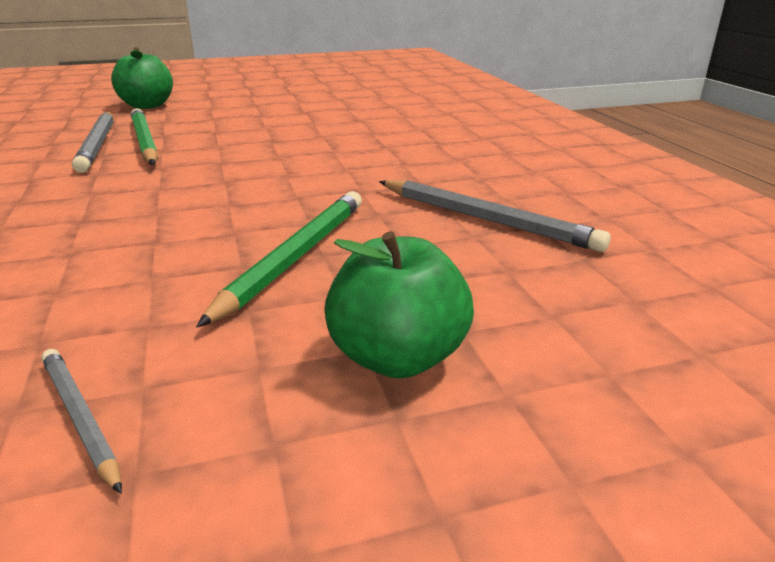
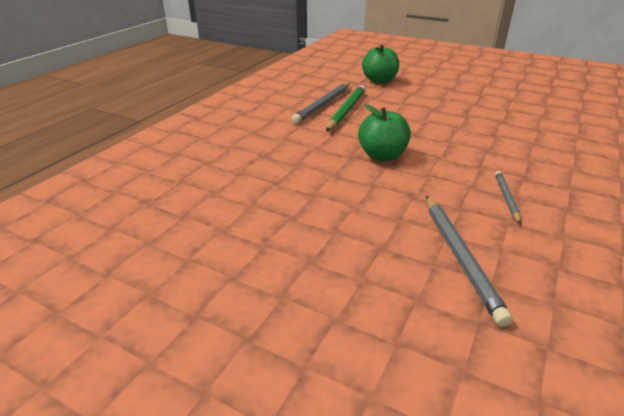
camera: 45 degrees right, 5 degrees up
grey pencil [42,349,122,494] -> grey pencil moved to [495,171,521,224]
green pencil [196,191,362,327] -> none
green apple [324,231,474,379] -> green apple moved to [358,104,411,161]

